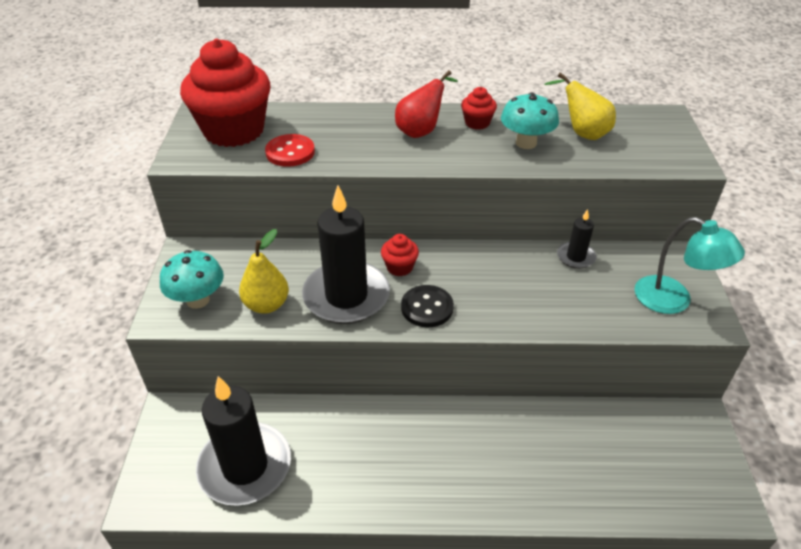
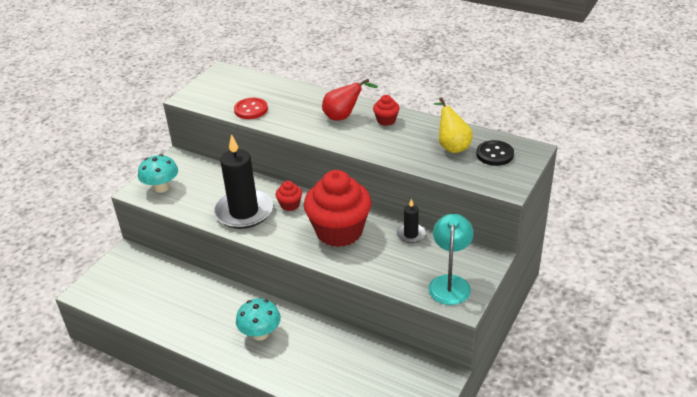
camera: 30 degrees right, 5 degrees down
red cupcake [180,38,270,147] -> red cupcake moved to [304,170,372,247]
black candle [196,376,291,506] -> none
yellow pear [239,229,289,314] -> none
black button [401,285,454,327] -> black button moved to [476,140,514,166]
turquoise mushroom [501,92,559,149] -> turquoise mushroom moved to [236,298,281,341]
turquoise lamp [635,217,745,314] -> turquoise lamp turned 150 degrees counterclockwise [428,214,474,305]

